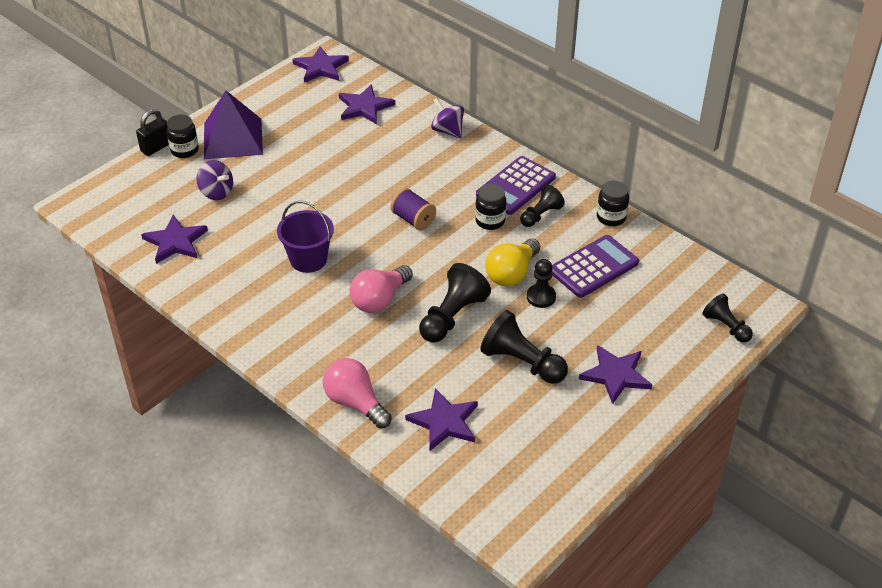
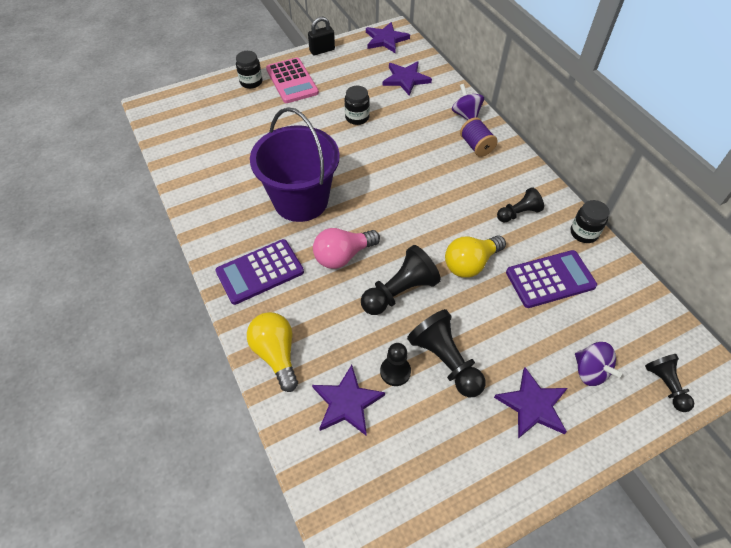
camera: 20 degrees right, 10 degrees up
black padlock [136,109,169,156] -> black padlock moved to [308,17,335,55]
purple star [141,215,208,264] -> none
purple spinning top [197,160,233,200] -> purple spinning top moved to [575,342,622,386]
purple pyramid [204,91,263,159] -> pink calculator [266,58,319,103]
purple bucket [277,201,334,273] -> purple bucket [250,107,340,222], size x1.67
pink light bulb [323,358,392,429] -> yellow light bulb [247,312,298,392]
purple spool [391,188,436,230] -> purple spool moved to [460,117,498,157]
black jar [475,184,506,230] -> black jar moved to [345,86,370,125]
purple calculator [476,156,556,215] -> purple calculator moved to [215,239,304,305]
black pawn [527,259,556,308] -> black pawn moved to [380,343,411,386]

